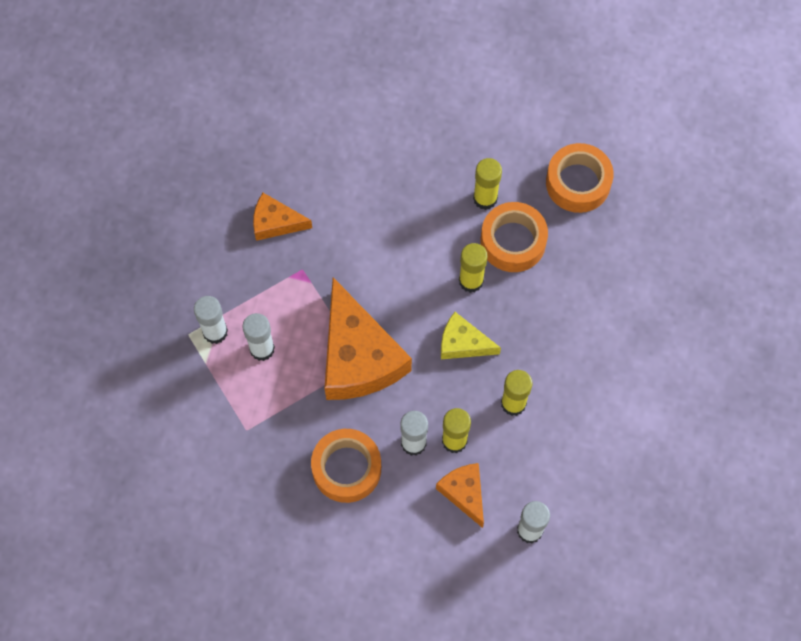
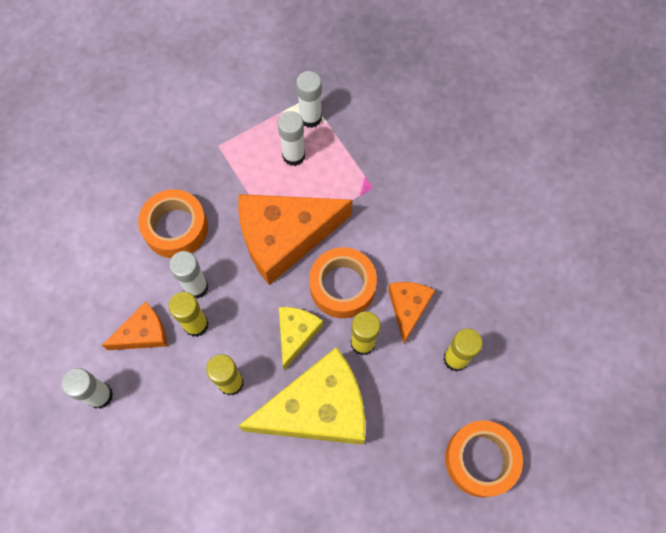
camera: 90 degrees right, 0 degrees up
orange cheese [253,193,312,241] -> orange cheese moved to [388,282,435,344]
orange tape [480,202,548,272] -> orange tape moved to [309,247,377,318]
none -> yellow cheese [238,347,365,445]

